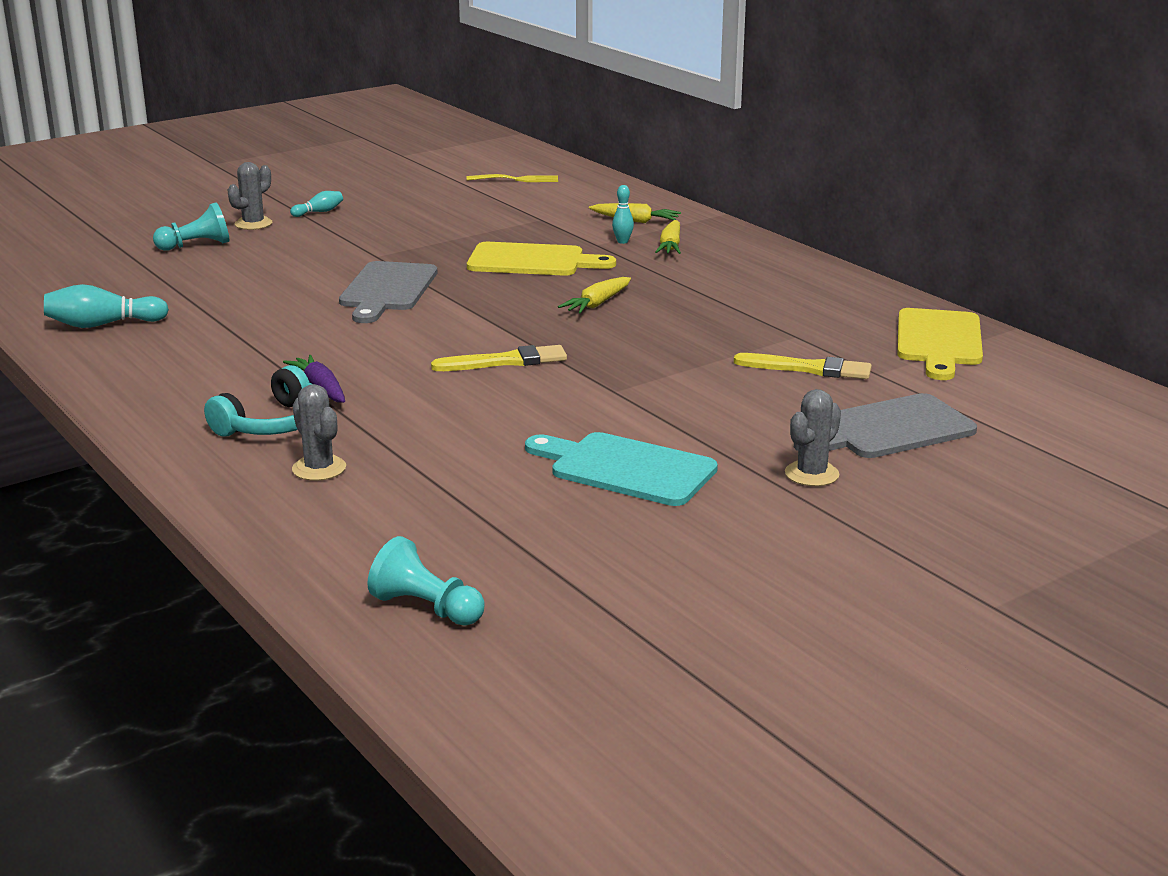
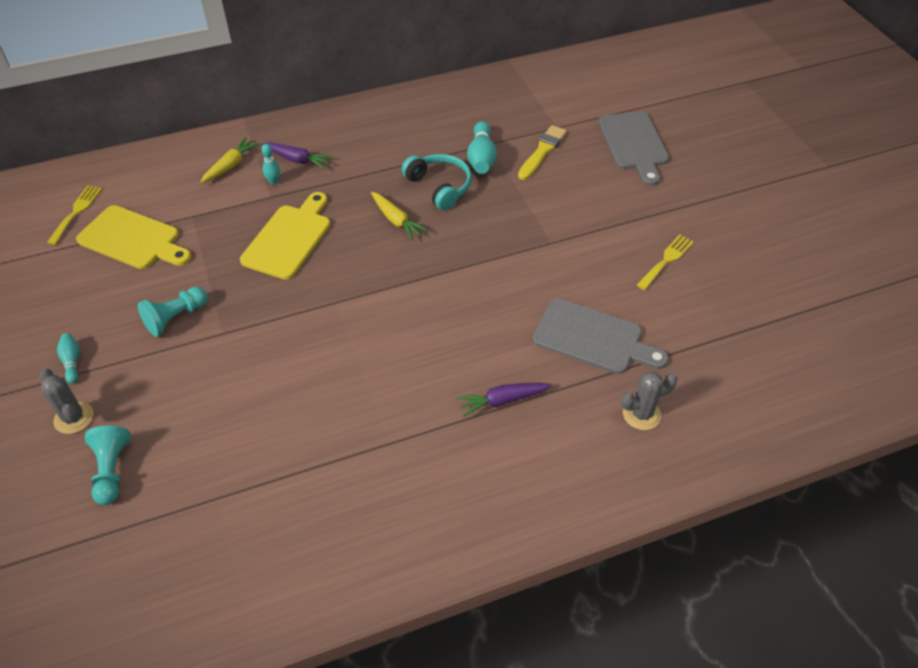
camera: 75 degrees left, 25 degrees up
turquoise bowling pin [44,284,169,328] -> turquoise bowling pin moved to [467,121,497,174]
turquoise headphones [204,365,311,437] -> turquoise headphones moved to [402,154,472,210]
grey cutting board [339,261,437,323] -> grey cutting board moved to [533,298,669,374]
turquoise pawn [367,536,485,626] -> turquoise pawn moved to [138,287,207,337]
yellow brush [431,345,567,371] -> none
turquoise cutting board [525,432,718,506] -> yellow fork [637,235,694,290]
yellow carrot [655,220,681,254] -> purple carrot [262,143,333,169]
grey cactus [785,389,841,486] -> none
yellow cutting board [897,308,983,380] -> yellow cutting board moved to [76,205,191,269]

